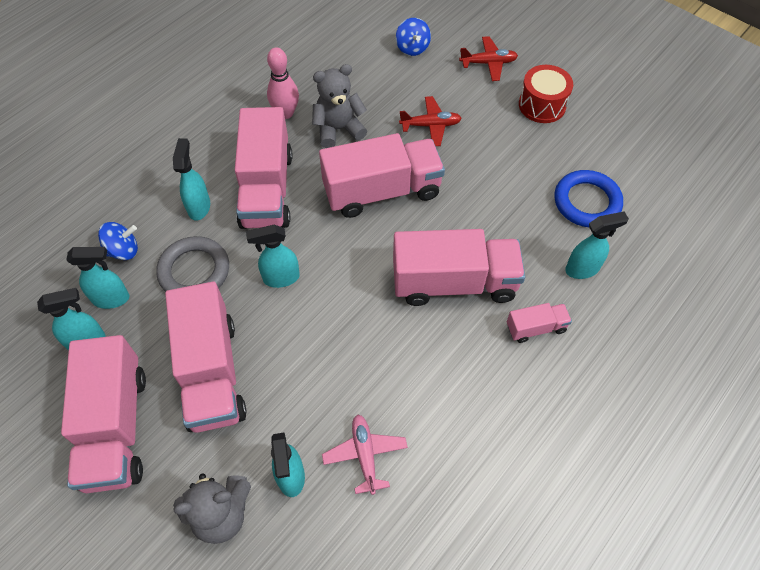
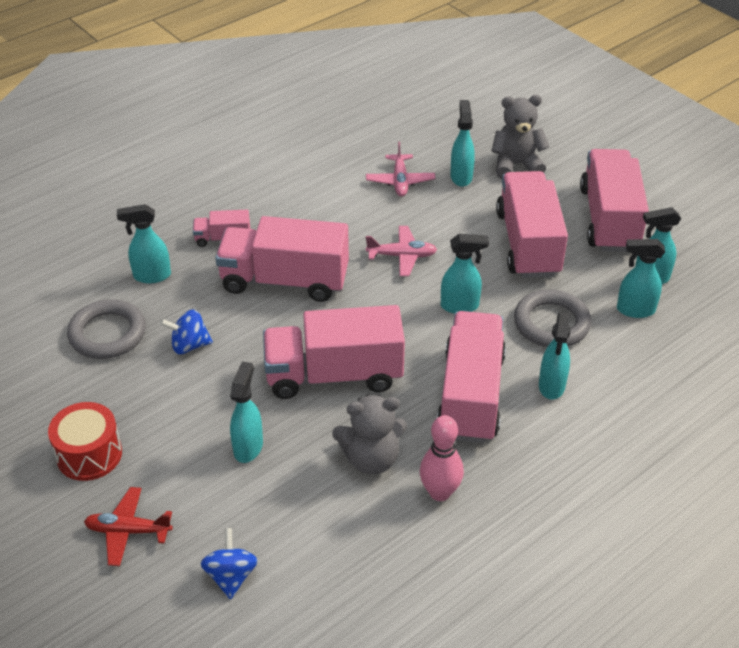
camera: 170 degrees left, 15 degrees down
blue spinning top [98,222,138,260] -> blue spinning top moved to [160,309,213,354]
red plane [399,96,462,146] -> turquoise spray bottle [230,361,263,463]
blue ring [554,170,623,227] -> grey ring [67,299,146,359]
none -> pink plane [366,226,437,276]

